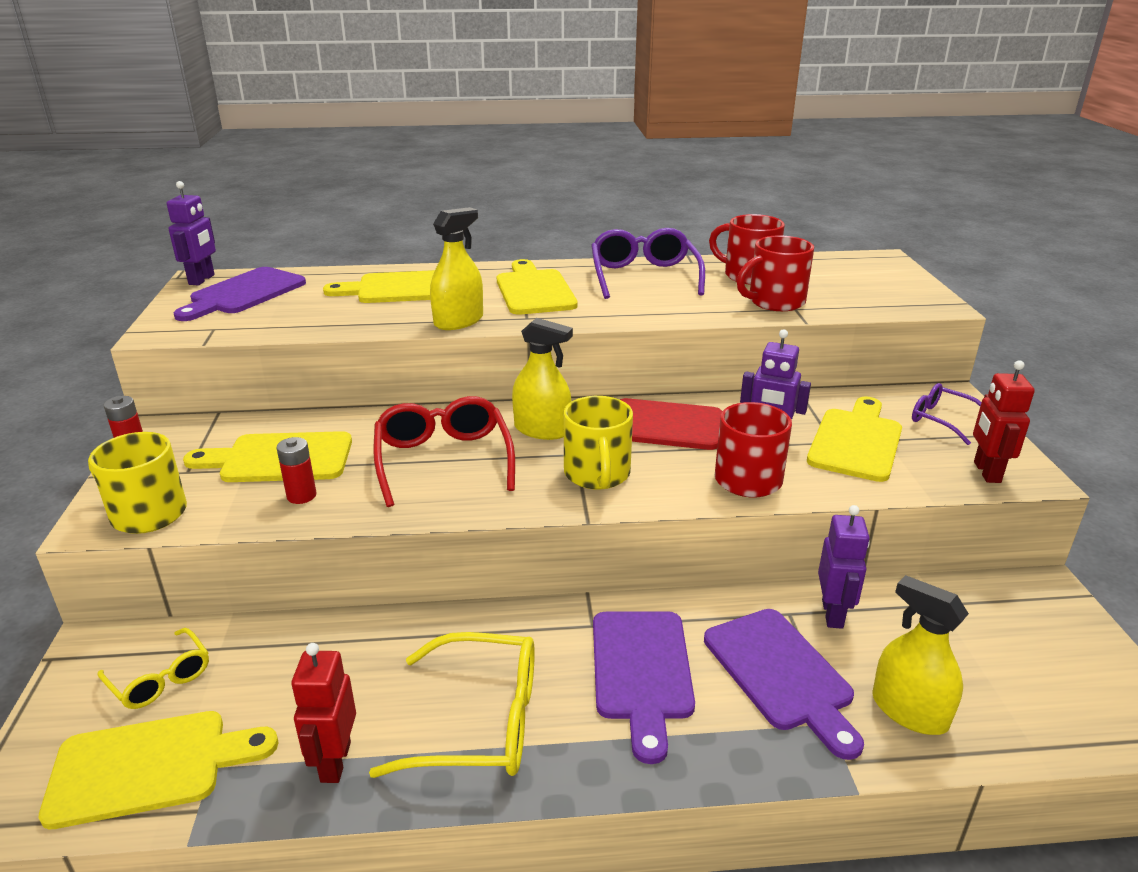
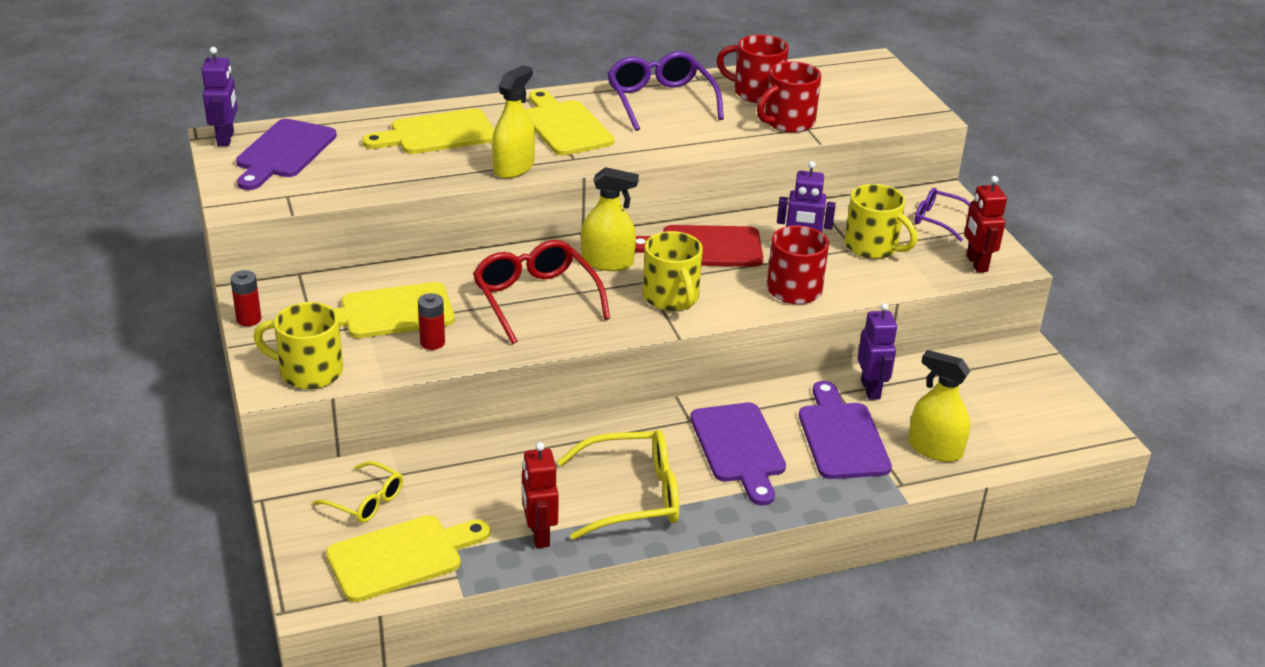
camera: 15 degrees left, 5 degrees up
purple cutting board [704,609,864,760] -> purple cutting board turned 150 degrees counterclockwise [799,381,892,479]
yellow cutting board [807,397,902,482] -> yellow mug [844,184,917,259]

